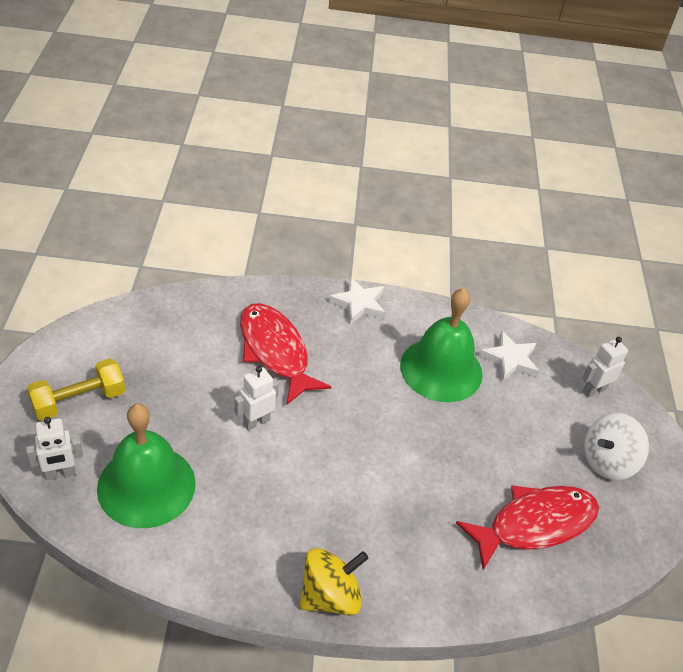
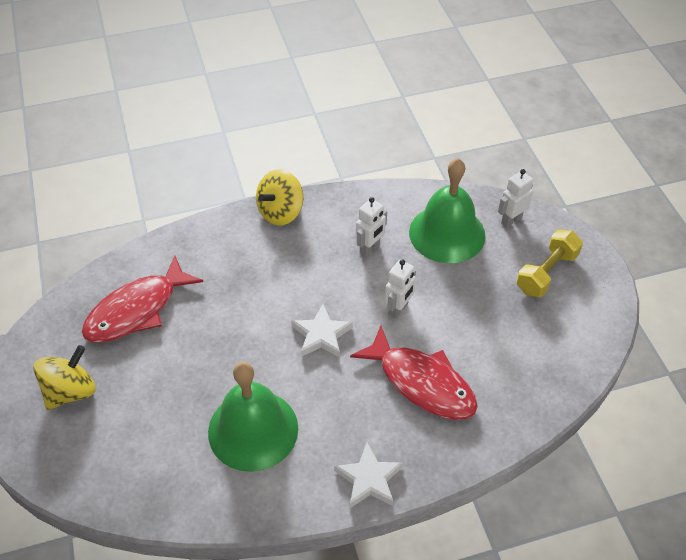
camera: 165 degrees right, 5 degrees up
white star [479,331,539,381] -> white star moved to [291,304,353,358]
white robot [582,337,628,397] -> white robot moved to [356,197,387,257]
white spinning top [584,413,649,480] -> yellow spinning top [33,345,95,410]

